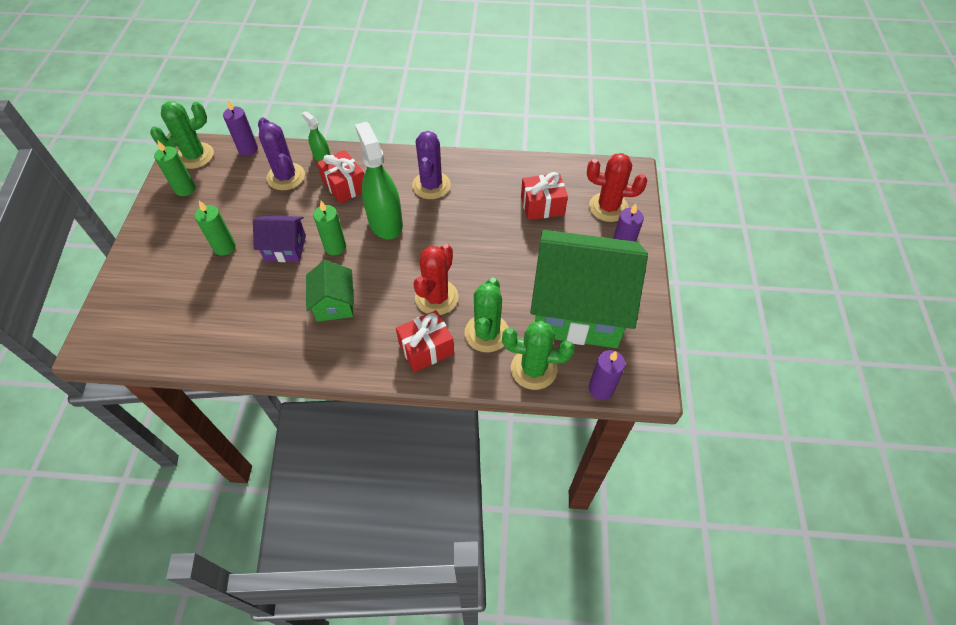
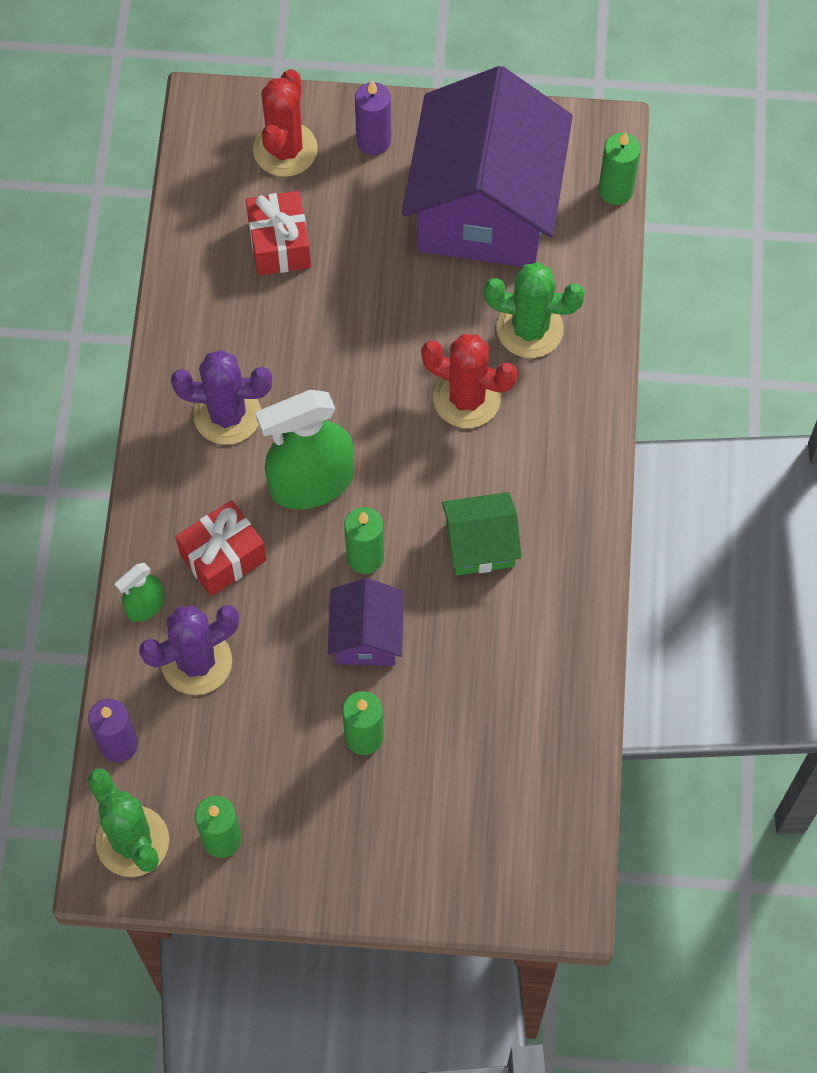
camera: 90 degrees left, 10 degrees up
red gift [396,310,454,372] -> none
green cactus [502,321,575,390] -> none
green house [530,230,648,348] -> purple house [402,66,573,267]
purple candle [589,350,625,400] -> green candle [598,131,641,205]

